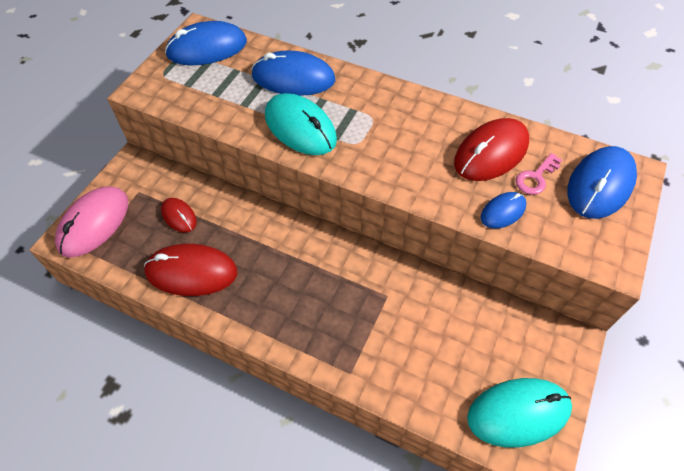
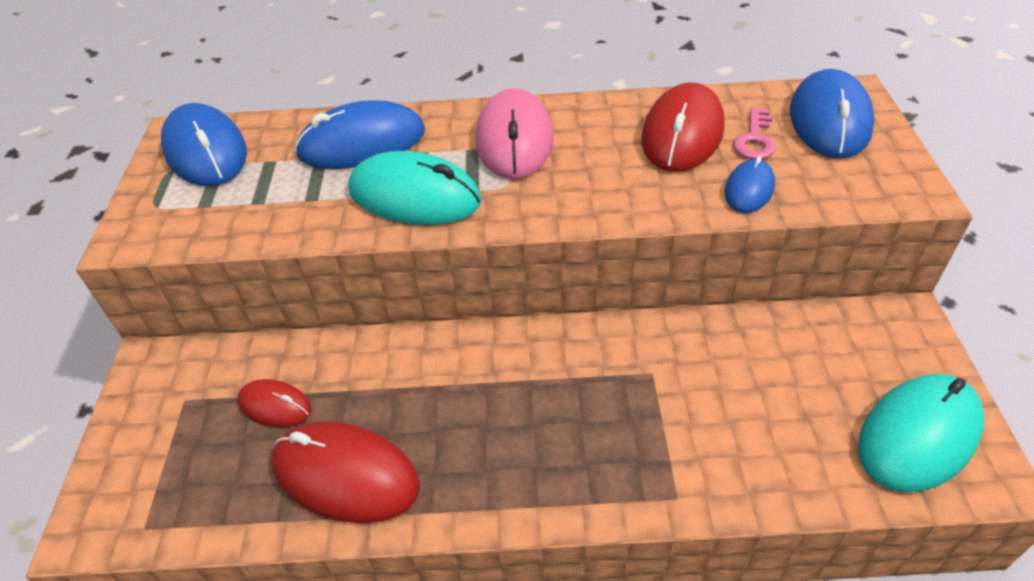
camera: 25 degrees left, 10 degrees down
pink mouse [55,186,128,258] -> pink mouse moved to [476,88,554,179]
red mouse [144,244,237,296] -> red mouse turned 45 degrees clockwise [272,421,420,523]
blue mouse [165,21,247,65] -> blue mouse turned 75 degrees counterclockwise [161,103,247,186]

